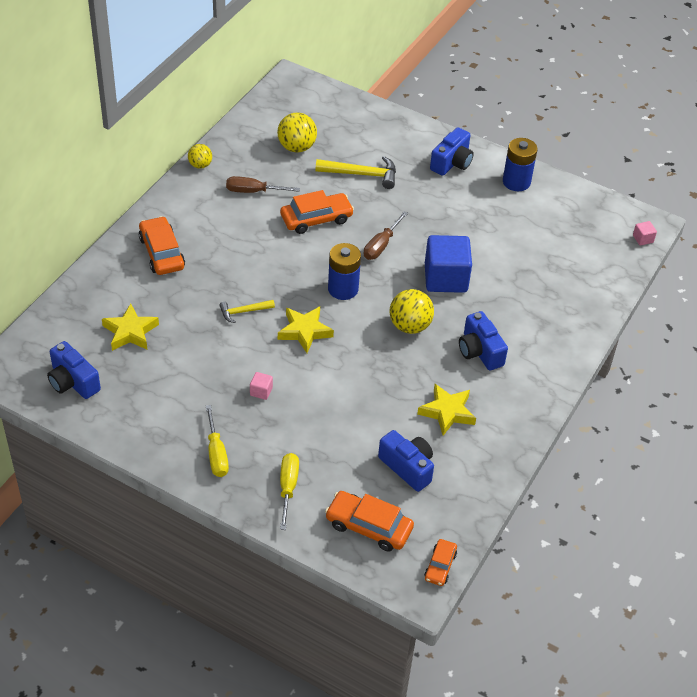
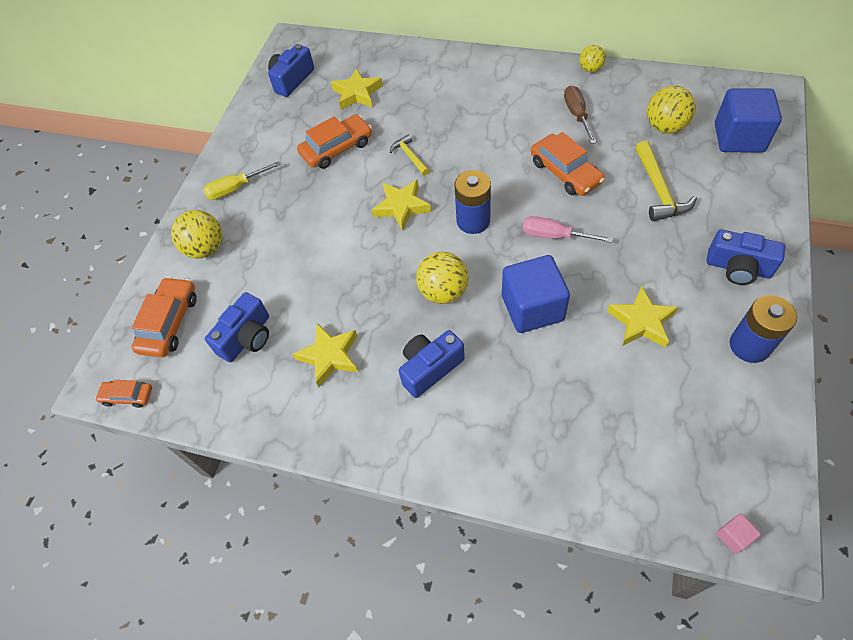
camera: 85 degrees right, 10 degrees up
orange car [139,216,185,275] -> orange car moved to [297,114,372,169]
pink cube [250,372,273,400] -> none
yellow screwdriver [280,453,299,530] -> yellow ball [171,210,222,259]
brown screwdriver [364,211,408,260] -> pink screwdriver [523,216,613,243]
none -> yellow star [607,286,678,348]
none -> blue cube [715,89,782,153]

